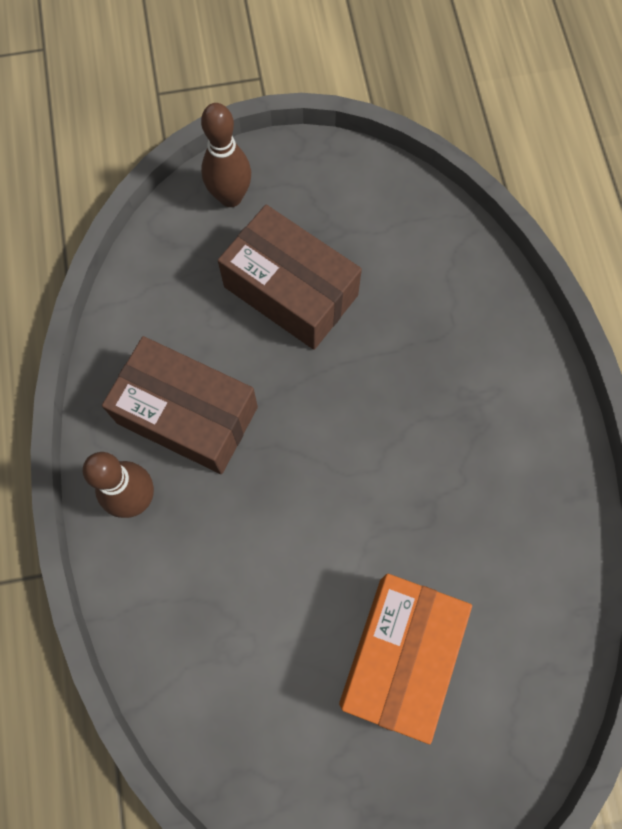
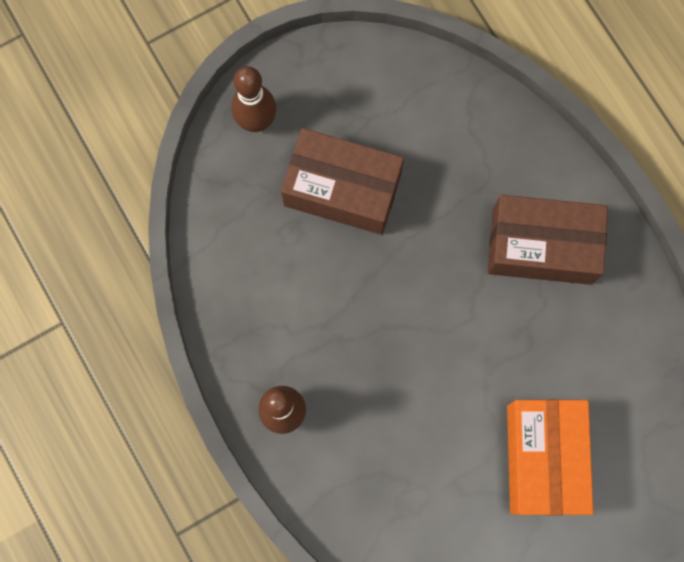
camera: 20 degrees left, 5 degrees up
brown box [102,336,258,474] -> brown box moved to [488,195,608,285]

